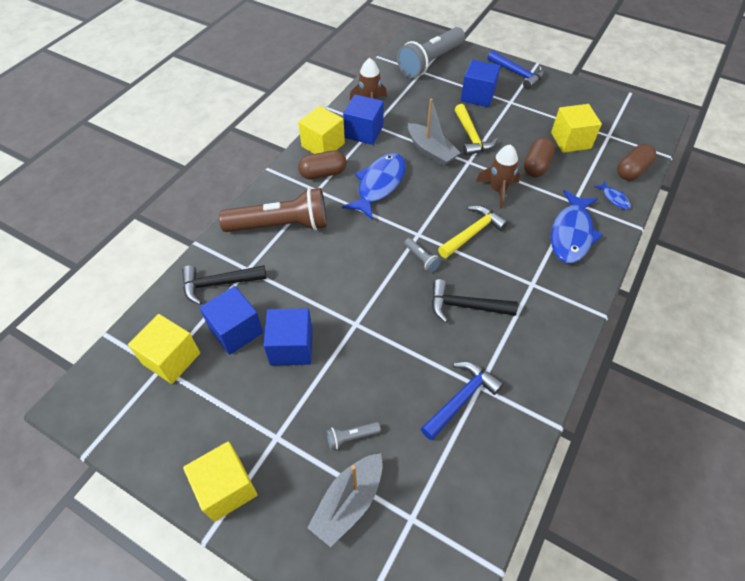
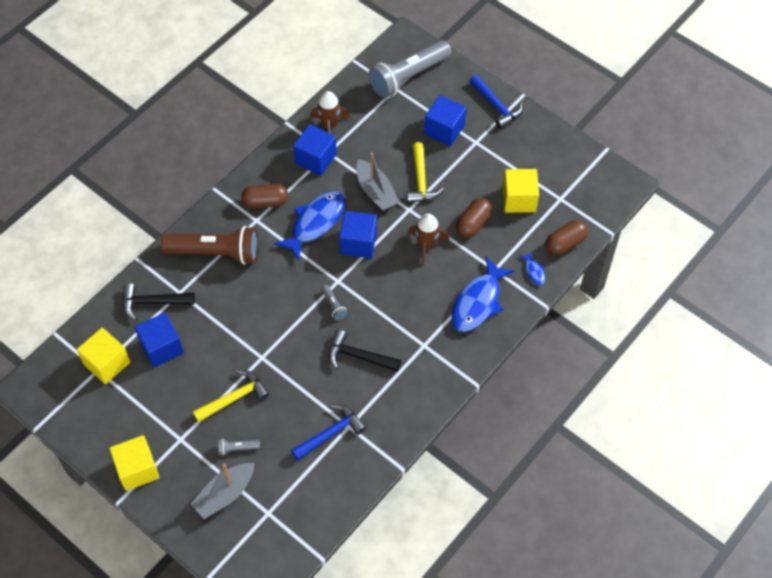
camera: 10 degrees right, 5 degrees up
blue cube [263,308,313,366] -> blue cube moved to [339,211,377,258]
yellow cube [298,106,345,154] -> none
yellow hammer [438,205,508,258] -> yellow hammer moved to [193,370,269,423]

